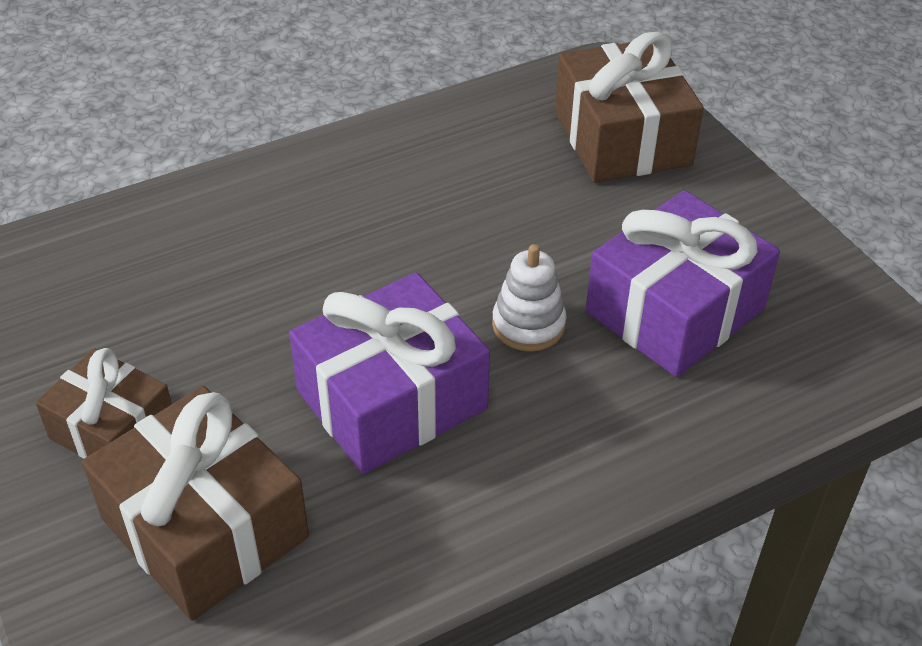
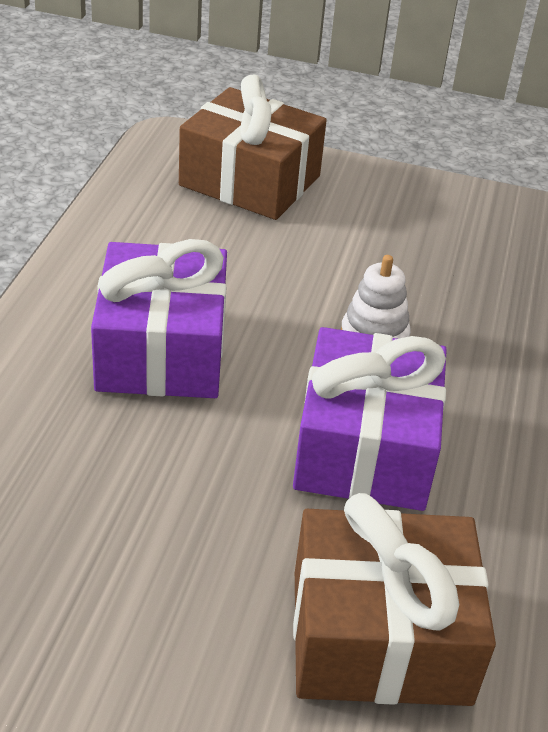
camera: 50 degrees left, 5 degrees down
brown gift [36,348,172,459] -> none
purple gift [586,190,780,377] -> purple gift moved to [91,239,227,398]

